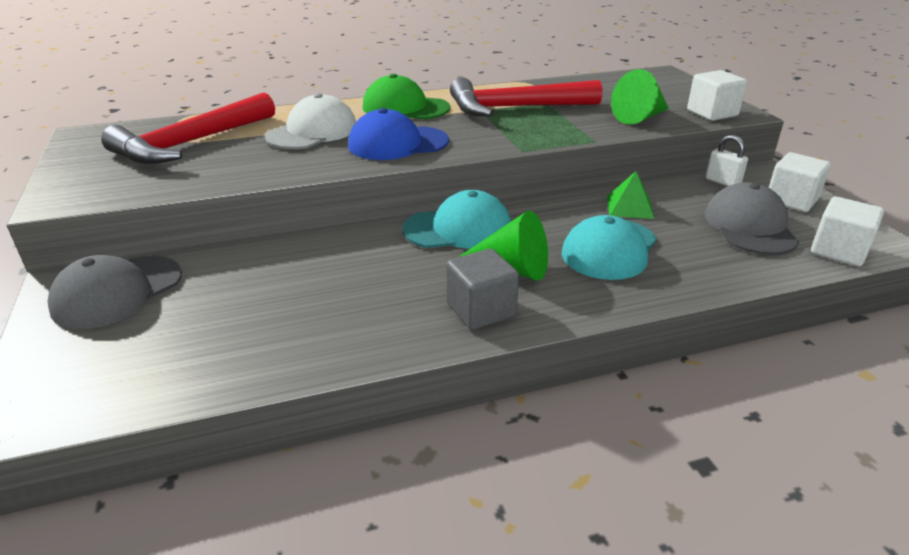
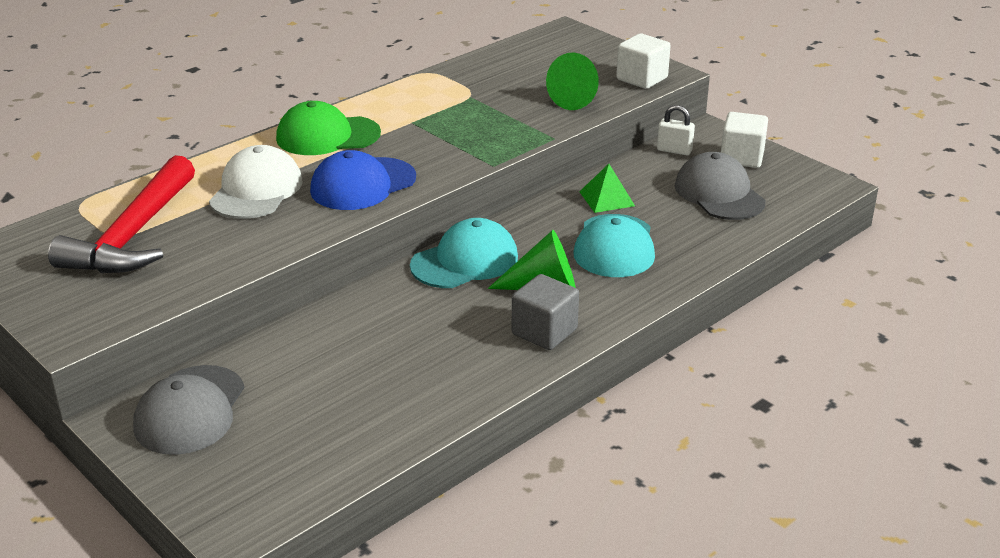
camera: 25 degrees left, 0 degrees up
red hammer [450,77,602,117] -> none
white cube [811,196,884,266] -> none

